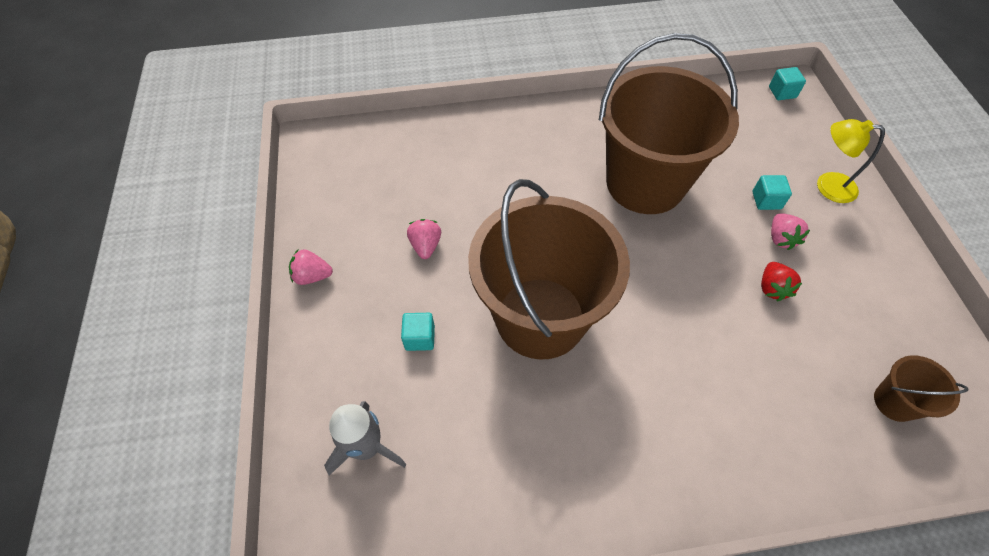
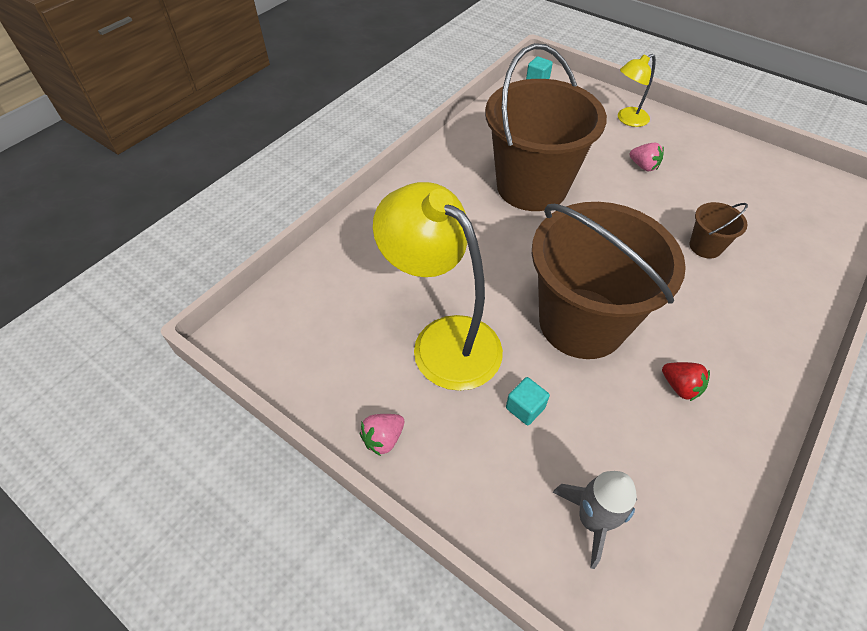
camera: 45 degrees left, 5 degrees down
pink strawberry [407,219,441,259] -> yellow lamp [373,182,503,391]
turquoise cube [752,175,792,210] -> none
red strawberry [761,262,802,301] -> red strawberry moved to [662,362,710,401]
brown bucket [874,355,969,422] -> brown bucket moved to [690,202,748,258]

